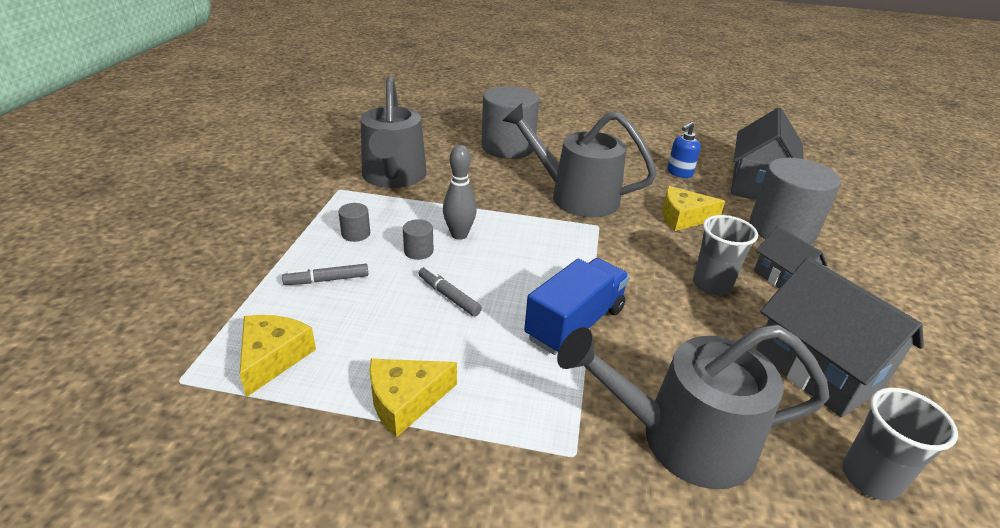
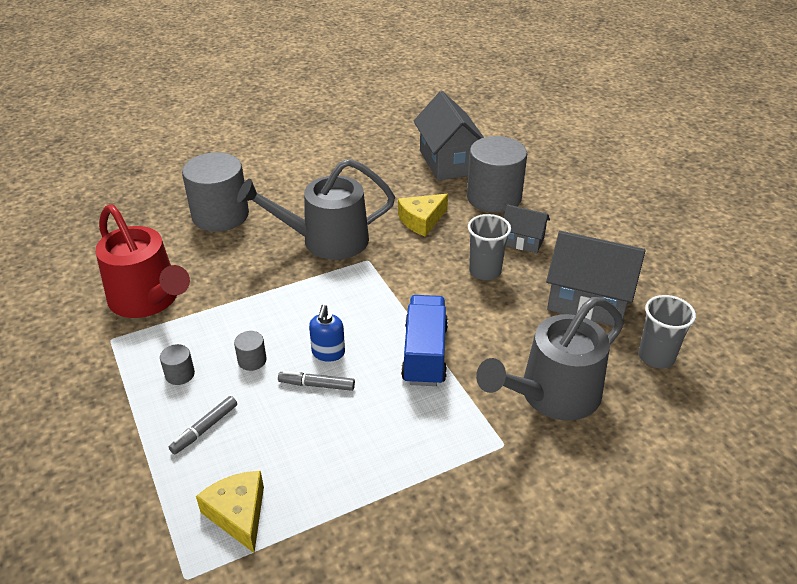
camera: 35 degrees left, 5 degrees up
grey watering can [361,76,427,188] -> red watering can [95,205,190,318]
yellow cheese [369,359,457,437] -> none
grey bowling pin [443,145,477,240] -> none
blue soap dispenser [667,122,701,178] -> blue soap dispenser moved to [309,305,345,362]

